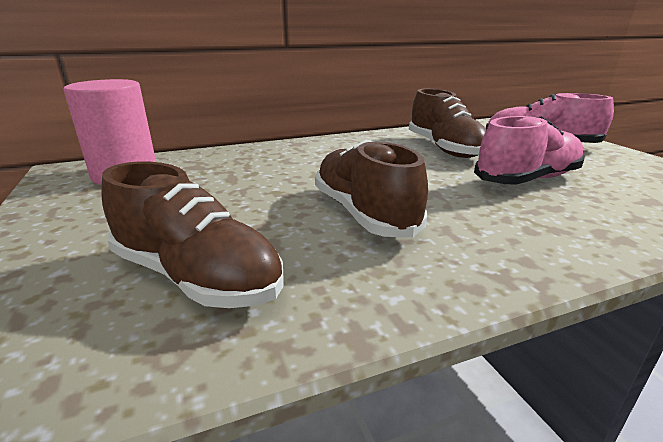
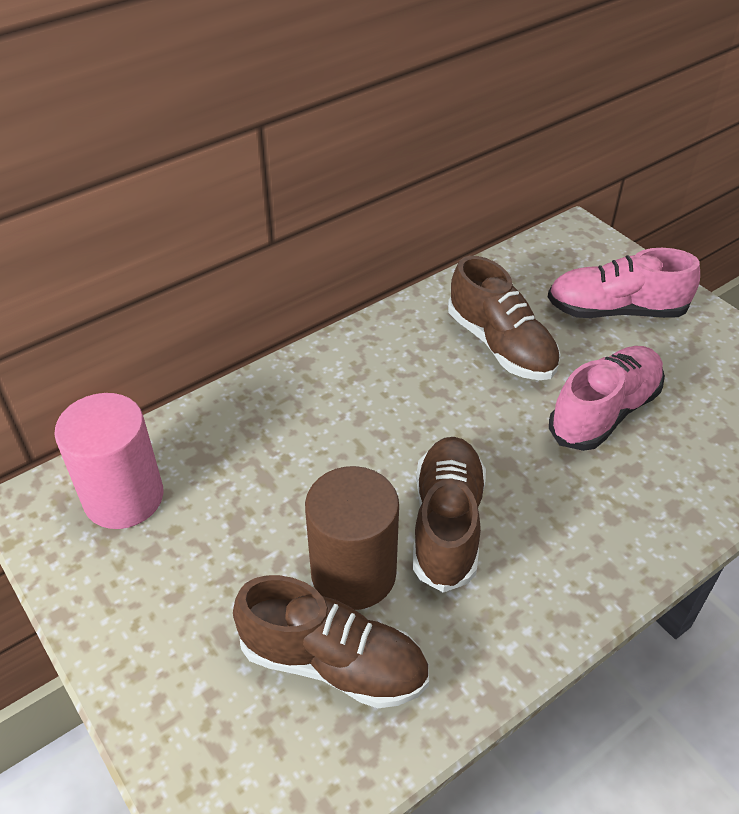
camera: 15 degrees left, 20 degrees up
brown shoe [315,140,428,237] -> brown shoe turned 45 degrees clockwise [413,437,486,593]
none -> brown cylinder [305,466,399,610]

